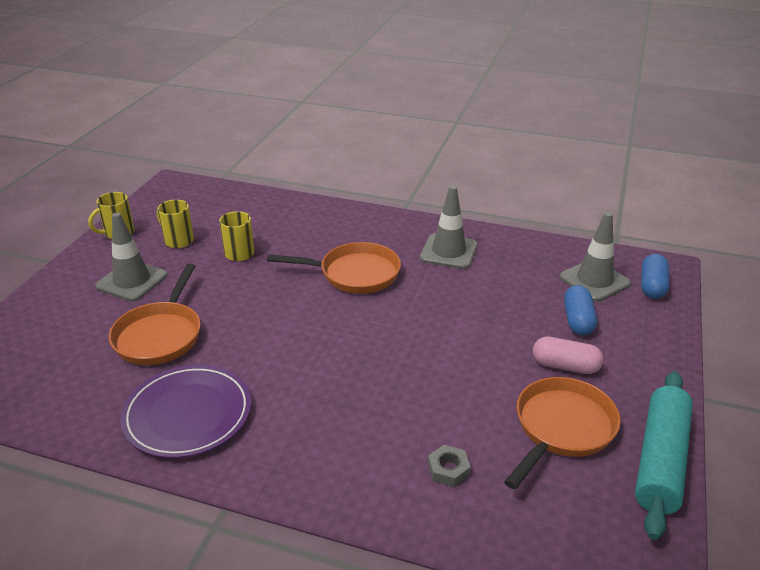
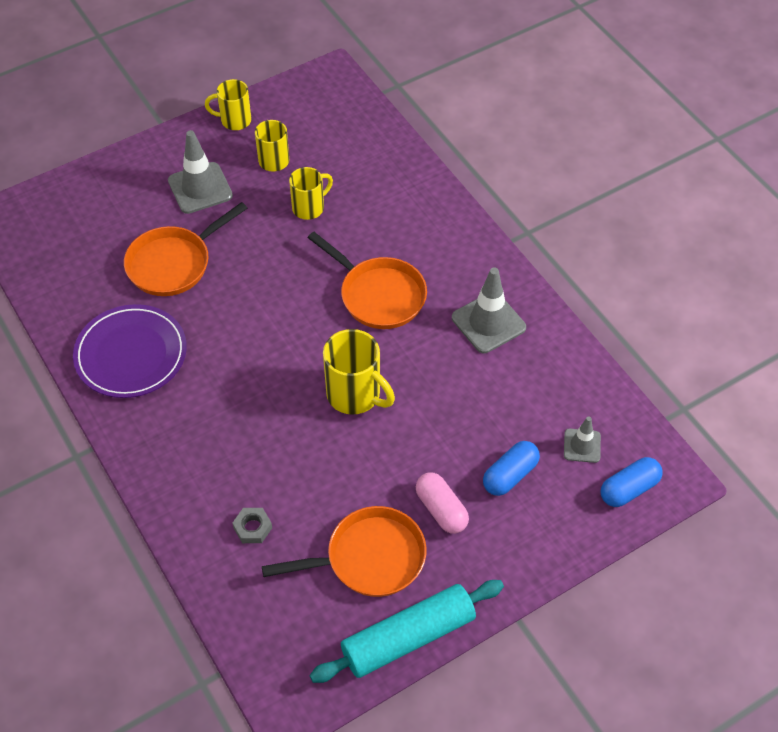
camera: 40 degrees right, 20 degrees up
grey traffic cone [559,212,631,302] -> grey traffic cone [564,416,601,463], size x0.58
none -> yellow mug [323,329,395,415]

